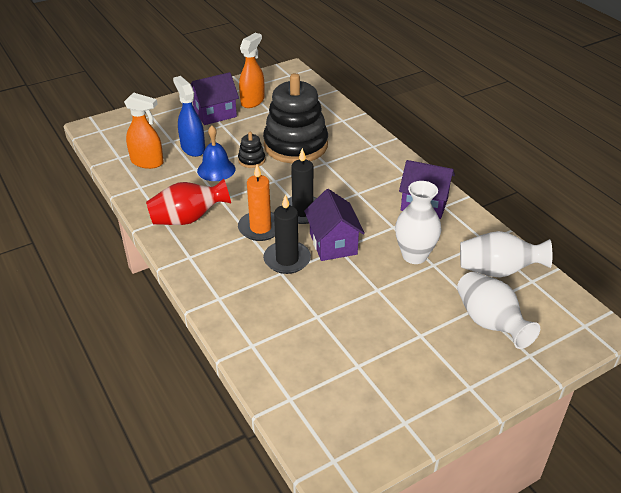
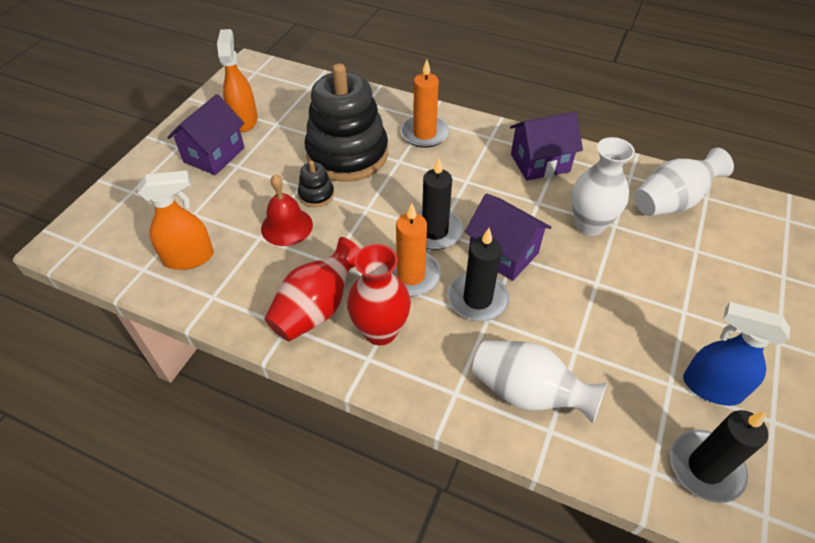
camera: 35 degrees left, 10 degrees up
blue spray bottle [173,76,205,157] -> blue spray bottle moved to [683,302,790,406]
blue bell [197,126,235,181] -> red bell [261,174,313,246]
white vase [457,272,540,349] -> white vase moved to [472,340,607,424]
none -> red vase [347,244,411,346]
none -> orange candle [401,59,449,148]
none -> black candle [670,410,768,503]

